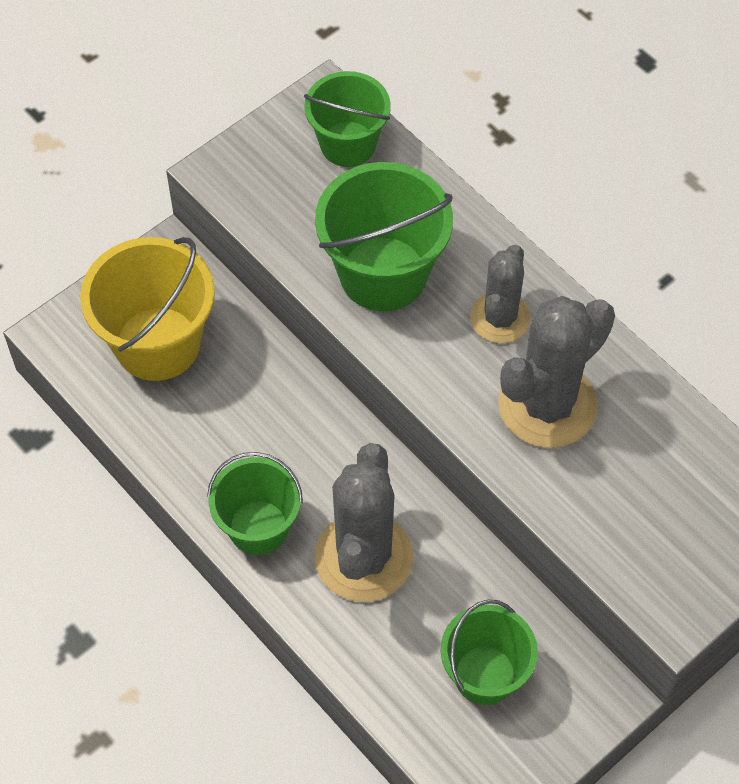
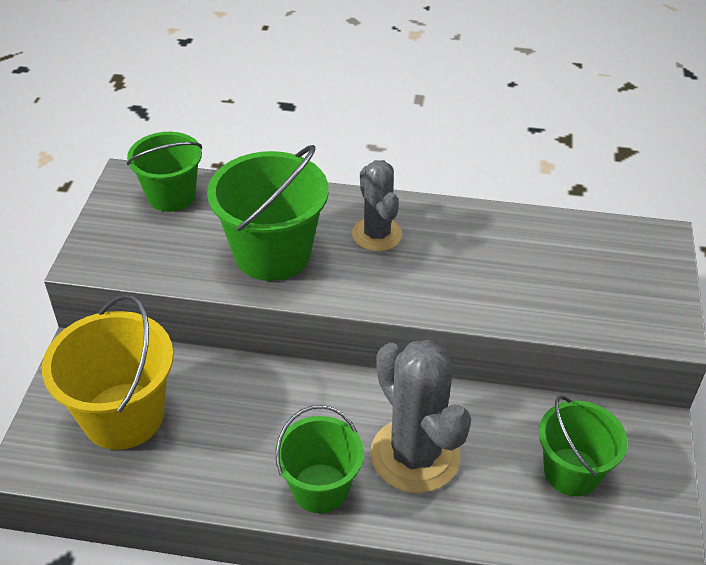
camera: 40 degrees left, 15 degrees down
grey cactus [498,296,615,448] -> none

